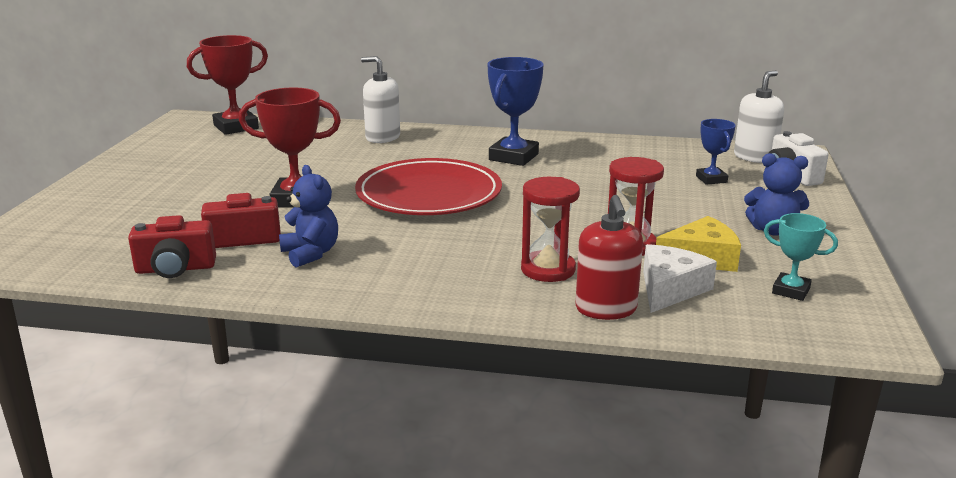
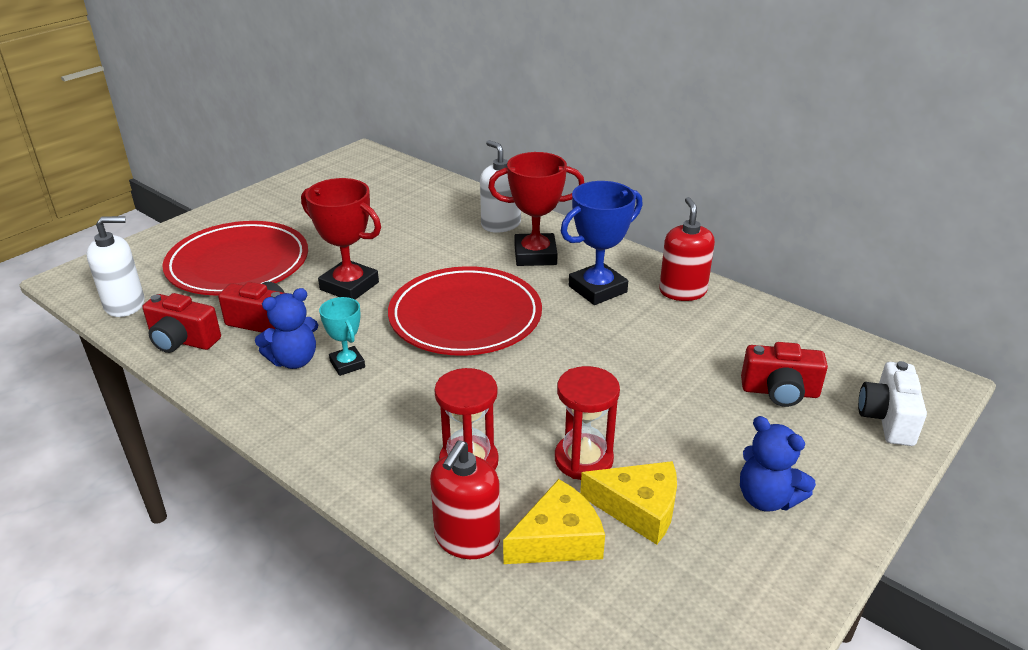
camera: 30 degrees right, 10 degrees up
red trophy [187,35,268,135] -> red trophy moved to [488,152,584,266]
blue teddy bear [279,165,338,268] -> blue teddy bear turned 60 degrees clockwise [255,288,318,369]
white cheese [643,244,717,313] -> yellow cheese [503,479,605,564]
blue trophy [696,119,736,185] -> red camera [741,342,828,407]
white soap dispenser [734,71,784,163] -> white soap dispenser moved to [87,216,145,317]
turquoise trophy [764,213,838,301] -> turquoise trophy moved to [319,297,365,376]
none -> red plate [162,221,308,296]
none -> red soap dispenser [659,197,715,301]

